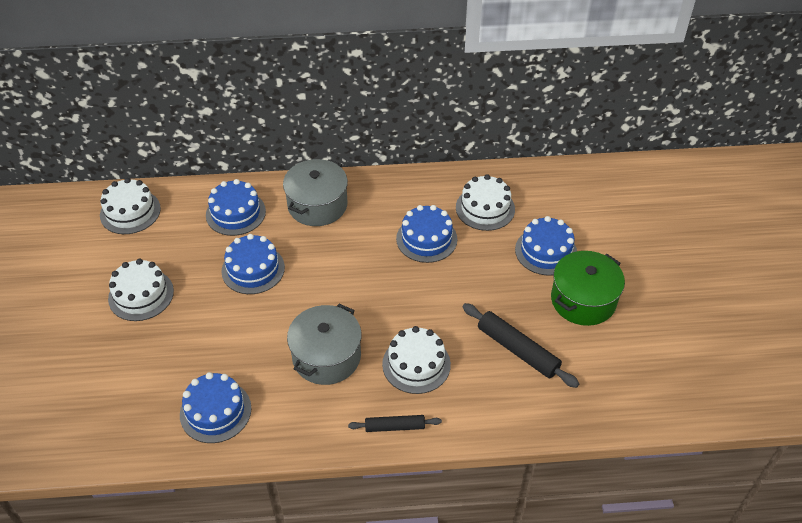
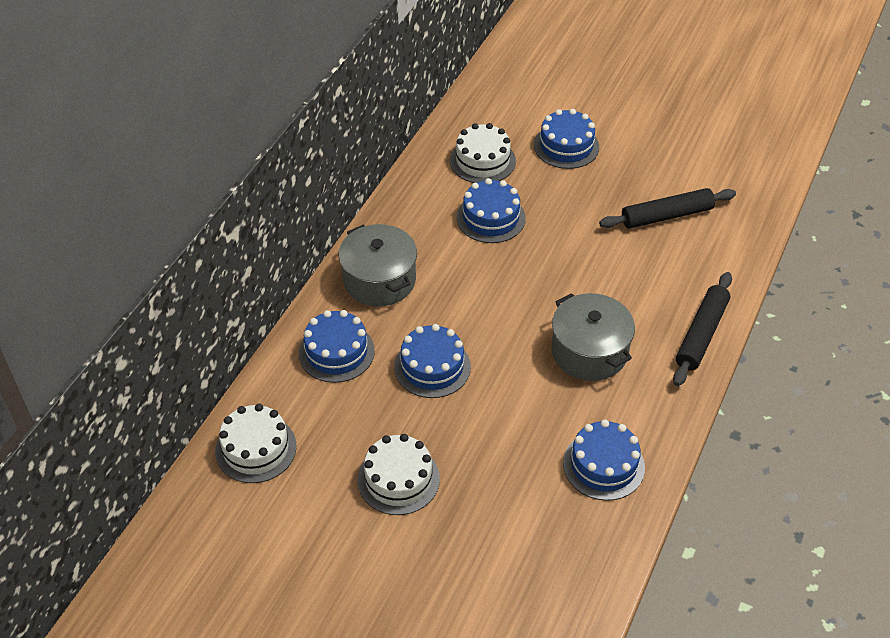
camera: 60 degrees left, 0 degrees up
black rolling pin [348,415,442,432] -> black rolling pin [673,272,732,386], size x1.63
white cake [382,326,451,394] -> none
green pot [551,251,625,326] -> none

